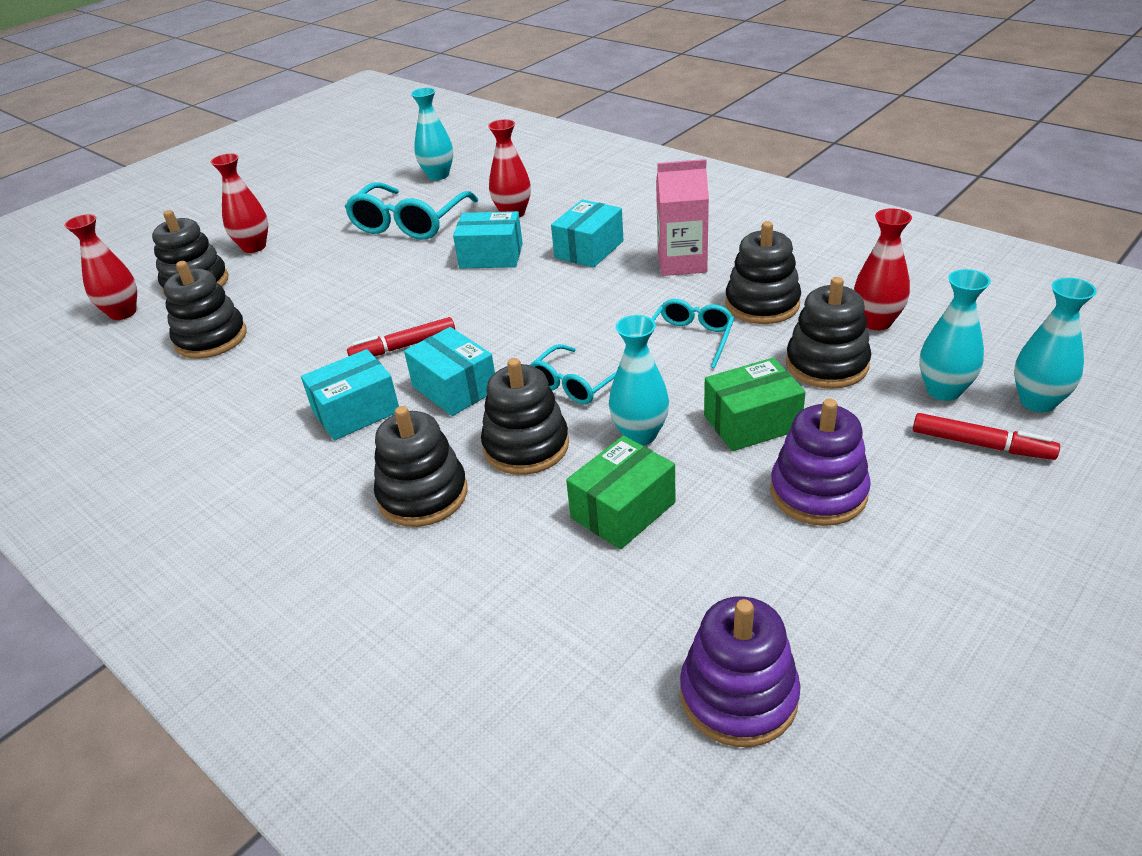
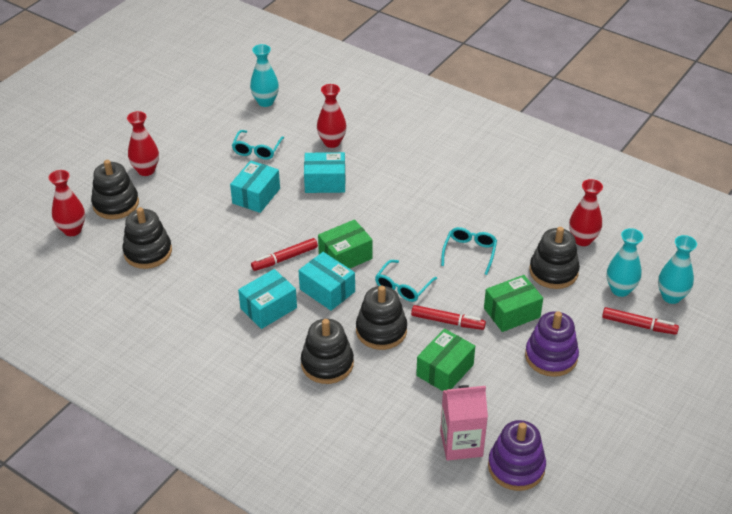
camera: 10 degrees left, 5 degrees up
turquoise glasses [345,182,478,240] -> turquoise glasses [232,130,284,160], size x0.58
turquoise box [551,200,623,268] -> turquoise box moved to [230,160,280,213]
turquoise vase [609,315,669,445] -> red marker [411,305,486,330]
pink carton [656,159,709,276] -> pink carton moved to [440,385,488,461]
black stacking toy [725,221,801,324] -> none
none -> green box [318,219,373,269]

